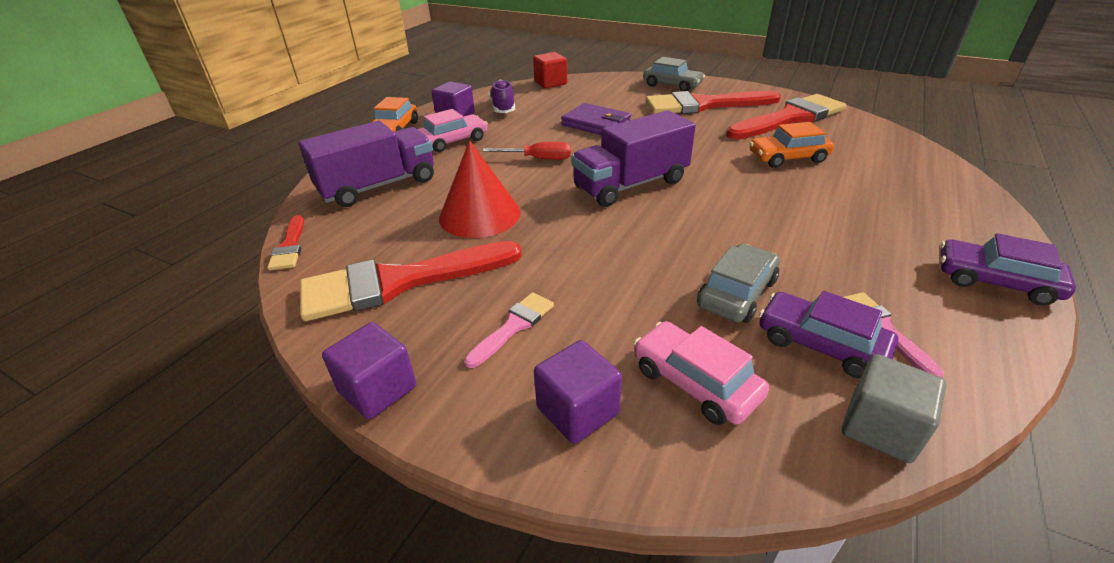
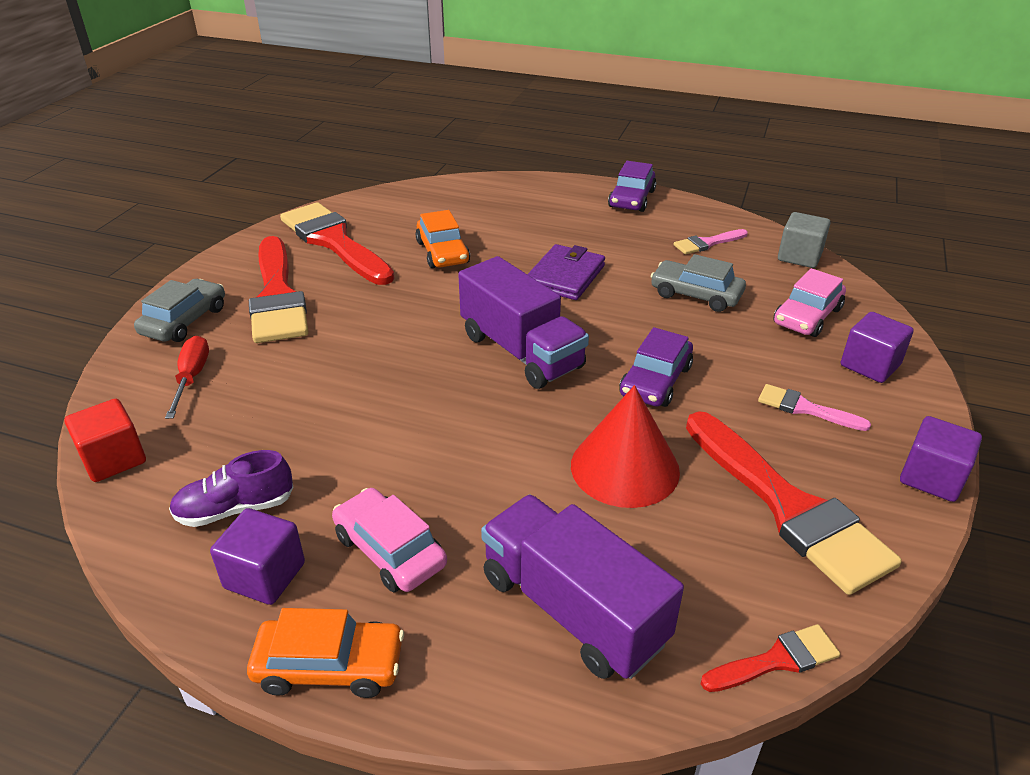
camera: 100 degrees left, 0 degrees up
red screwdriver [483,142,571,160] -> red screwdriver moved to [165,336,209,419]
purple wallet [561,103,631,135] -> purple wallet moved to [527,244,605,300]
purple car [759,291,898,378] -> purple car moved to [619,327,693,407]

